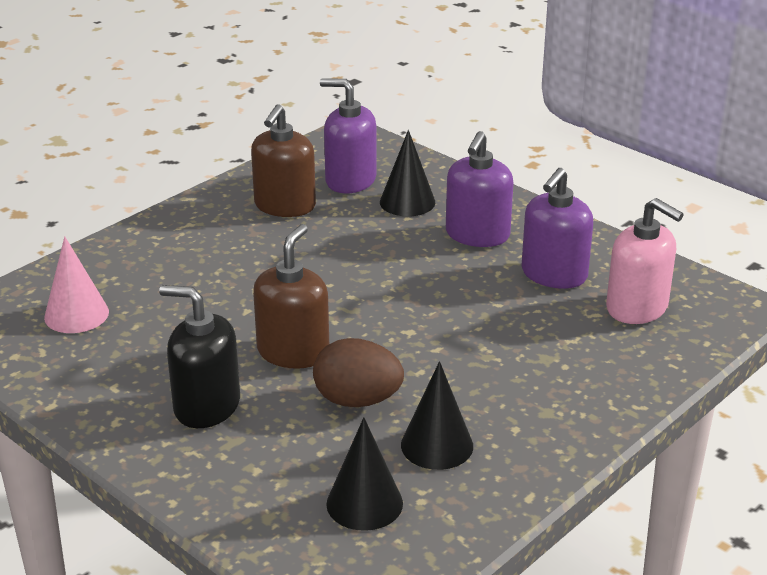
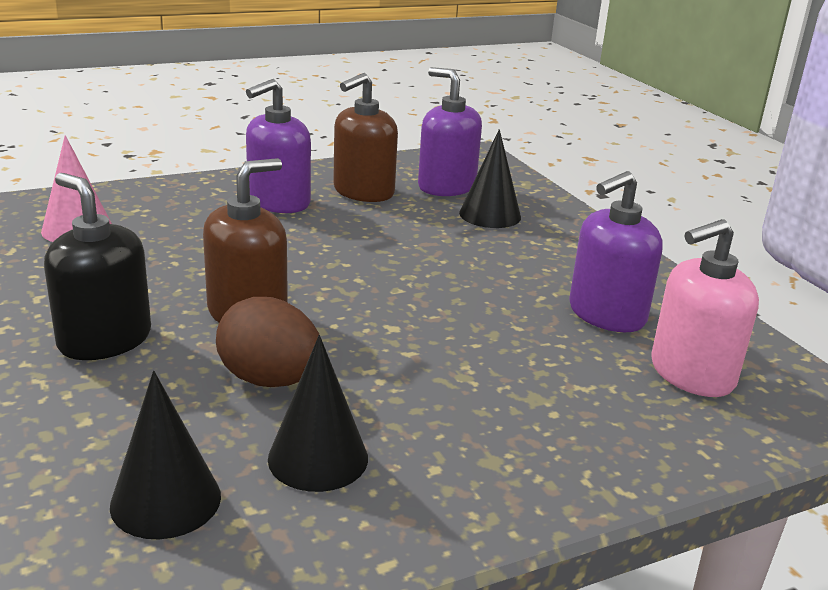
camera: 20 degrees right, 5 degrees down
purple soap dispenser [446,131,514,247] -> purple soap dispenser moved to [246,79,311,213]
pink soap dispenser [606,198,684,324] -> pink soap dispenser turned 90 degrees clockwise [652,219,759,397]

